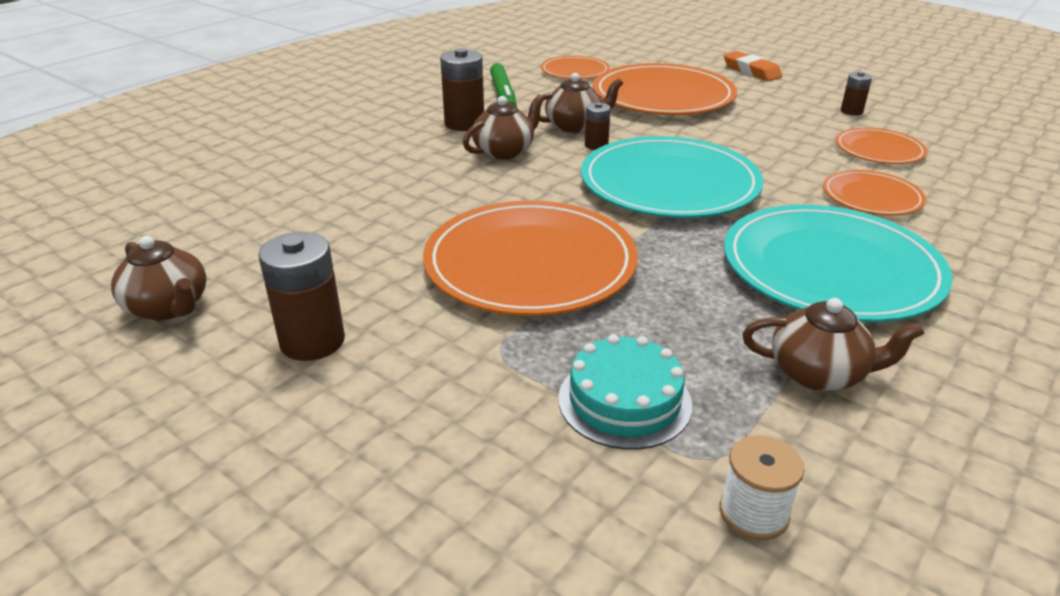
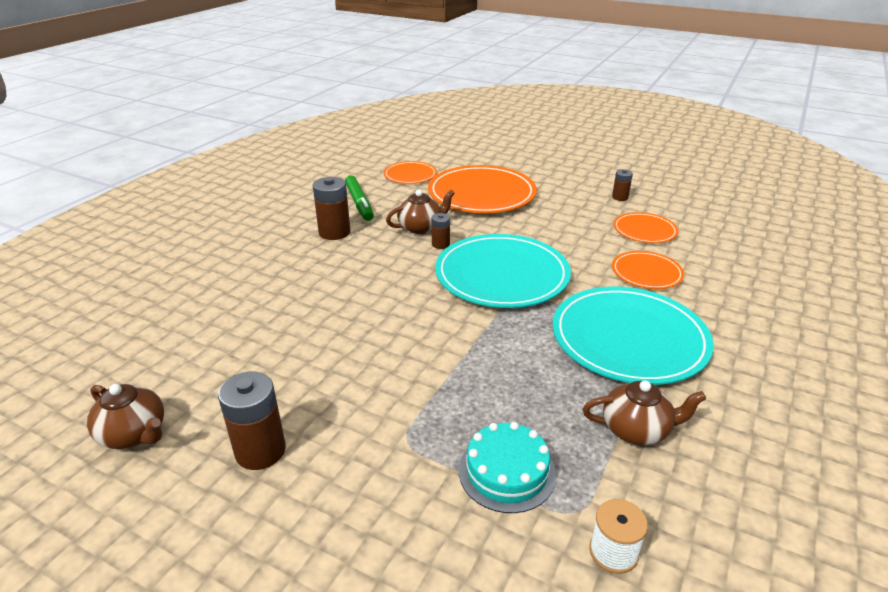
camera: 10 degrees left, 0 degrees up
orange plate [423,201,638,316] -> none
brown teapot [463,95,544,160] -> none
orange eraser [724,51,782,81] -> none

